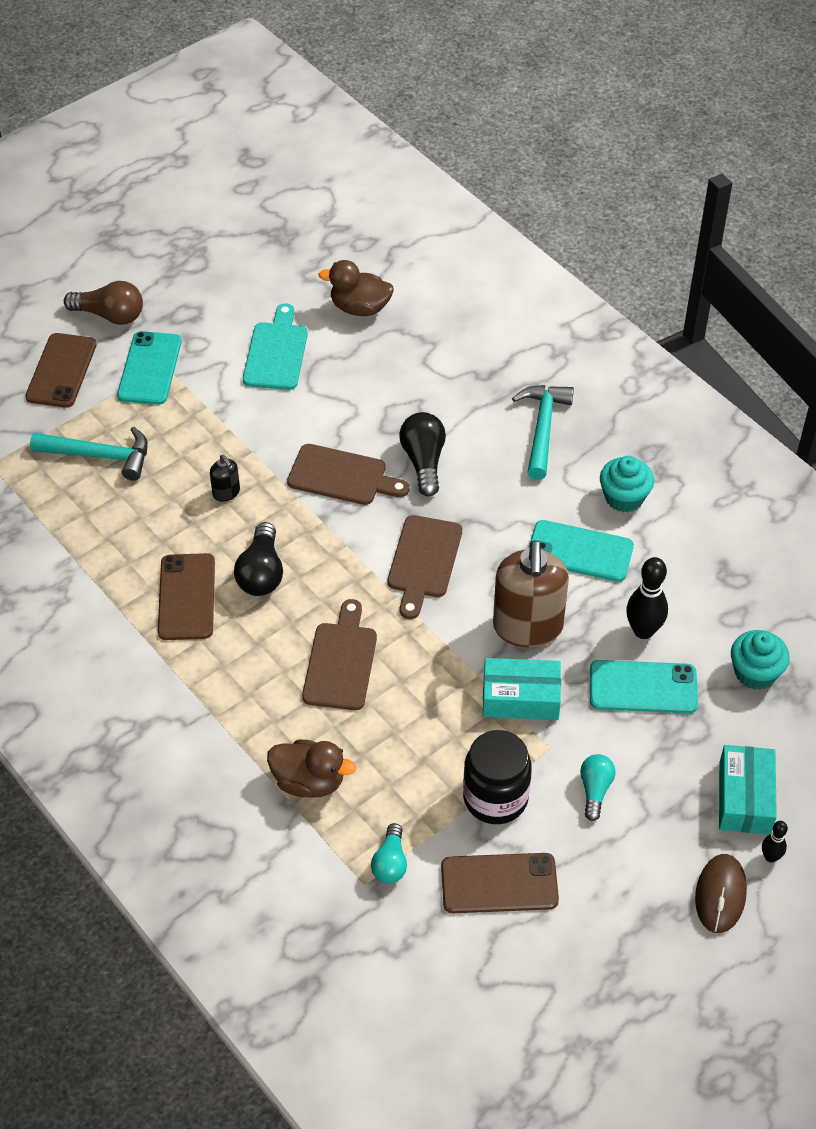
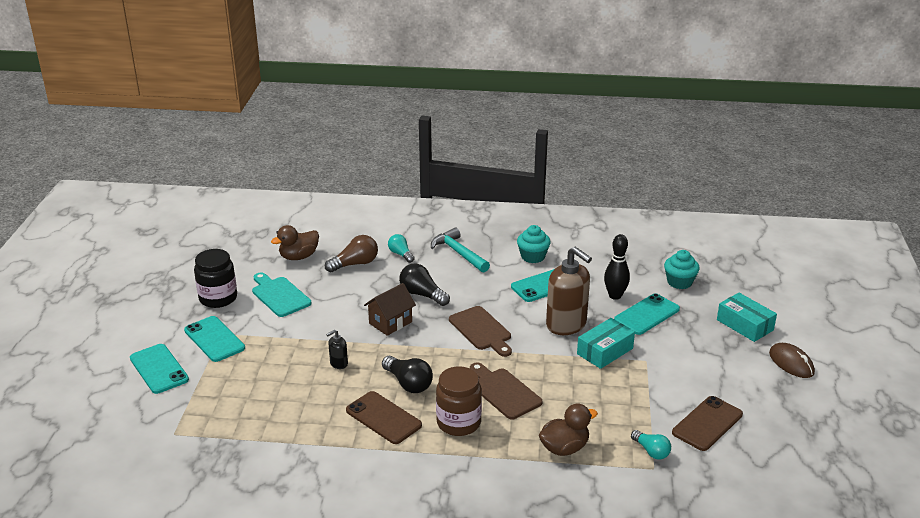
camera: 45 degrees left, 20 degrees down
brown phone [25,333,97,408] -> turquoise phone [130,344,189,394]
turquoise hammer [30,426,148,481] -> none
brown light bulb [64,281,143,325] -> brown light bulb moved to [325,235,378,272]
black soap dispenser [210,455,240,502] -> black soap dispenser turned 135 degrees clockwise [326,330,348,369]
brown cutting board [287,444,409,505] -> brown house [364,283,416,336]
black jar [463,730,532,824] -> black jar moved to [194,249,237,308]
turquoise light bulb [580,754,616,821] -> turquoise light bulb moved to [388,234,415,263]
black bowling pin [762,821,788,862] -> none
none -> brown jar [436,366,482,436]

